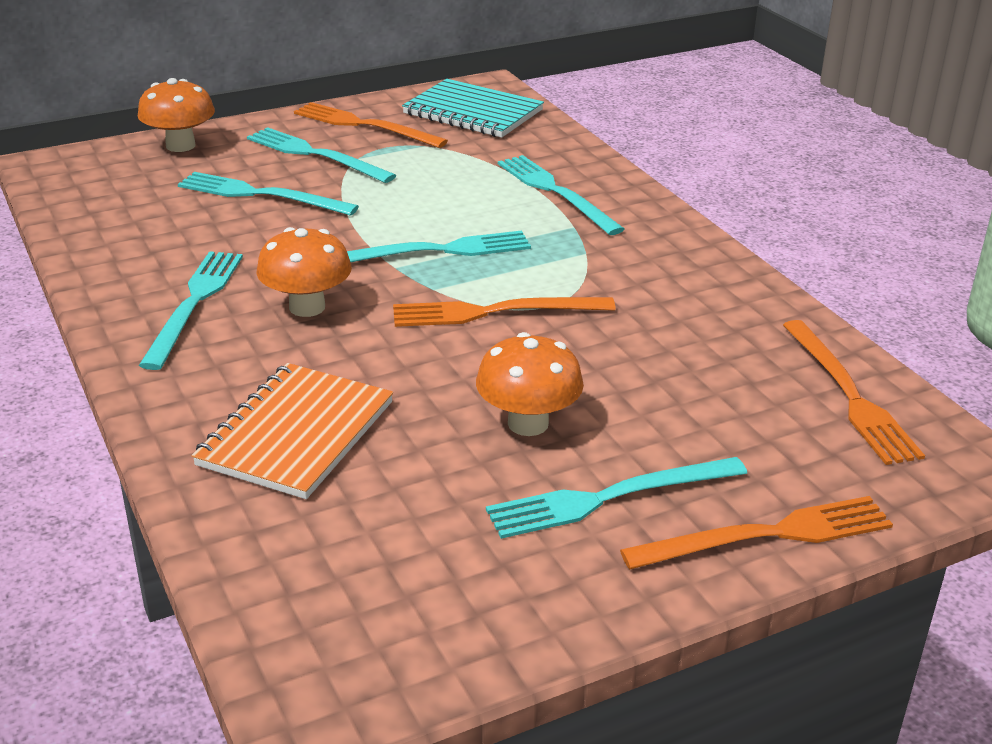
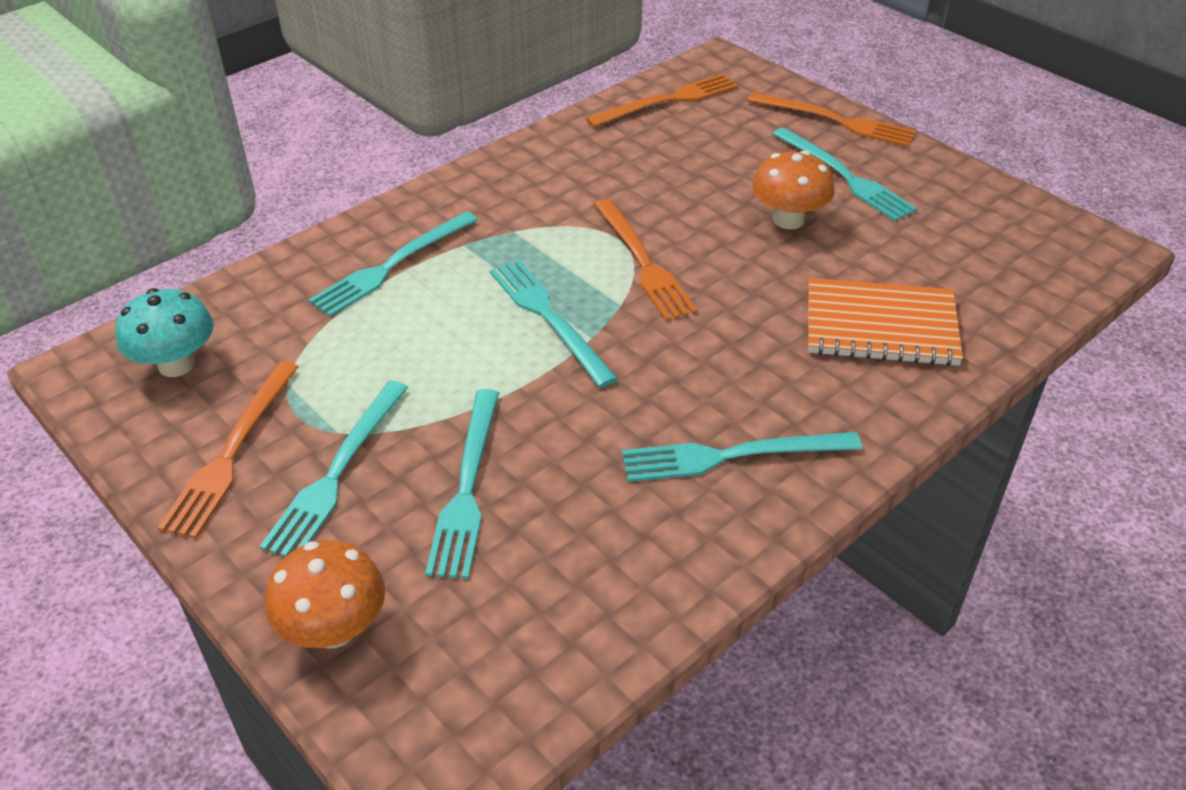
camera: 105 degrees left, 10 degrees up
orange mushroom [257,227,352,317] -> none
turquoise notebook [402,79,544,138] -> turquoise mushroom [115,288,214,377]
orange fork [620,496,893,569] -> orange fork turned 150 degrees clockwise [747,92,917,147]

